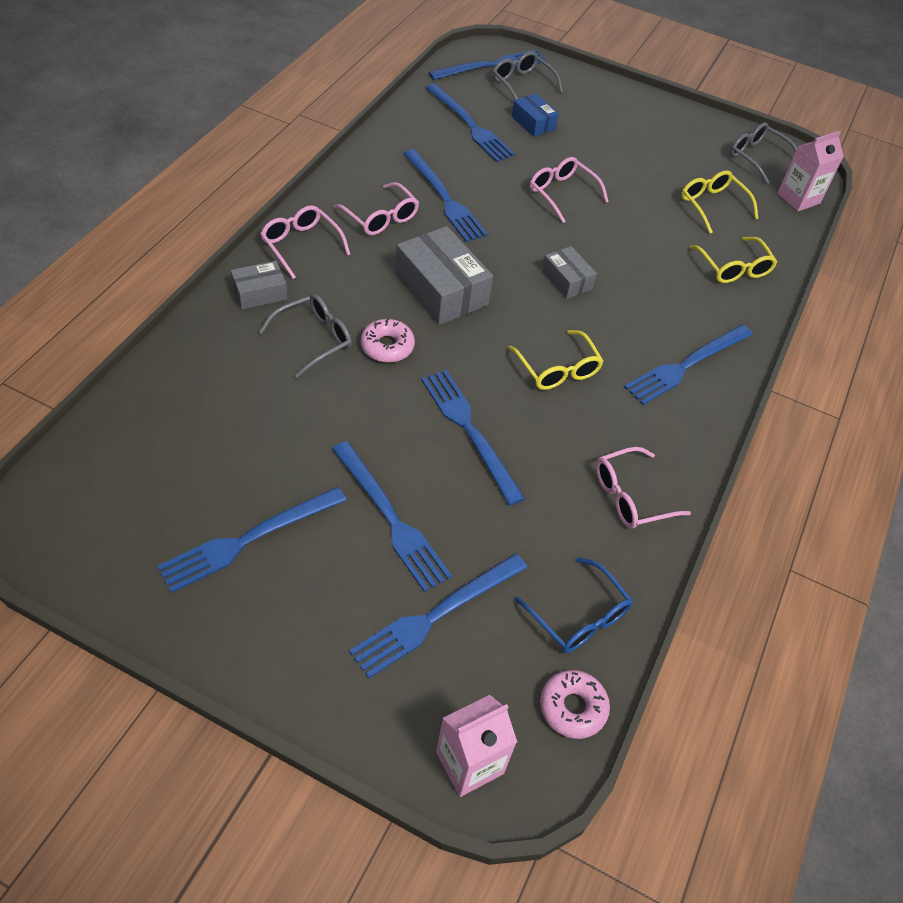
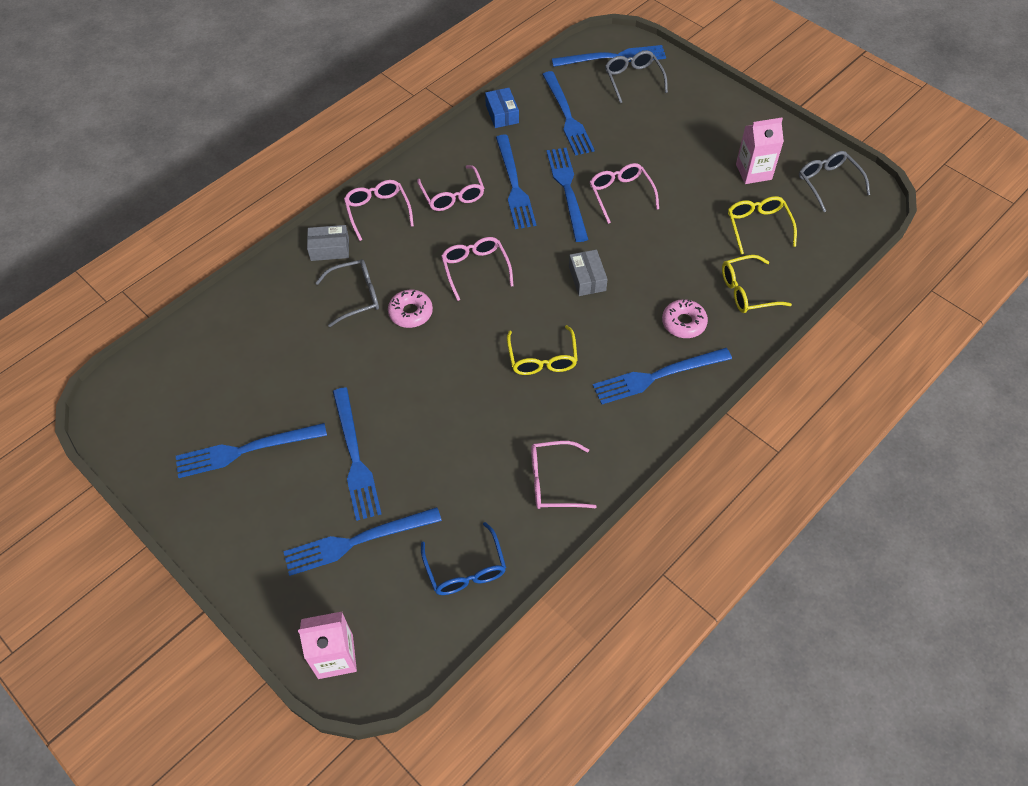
camera: 25 degrees right, 5 degrees up
grey box [395,226,493,325] -> pink glasses [441,237,514,301]
blue fork [421,370,525,506] -> blue fork moved to [546,148,589,242]
blue box [512,93,559,137] -> blue box moved to [485,88,519,128]
pink donut [540,670,610,739] -> pink donut moved to [662,299,708,338]
yellow glasses [690,237,777,283] -> yellow glasses turned 75 degrees clockwise [722,255,792,313]
pink carton [777,131,844,211] -> pink carton moved to [736,117,784,184]

